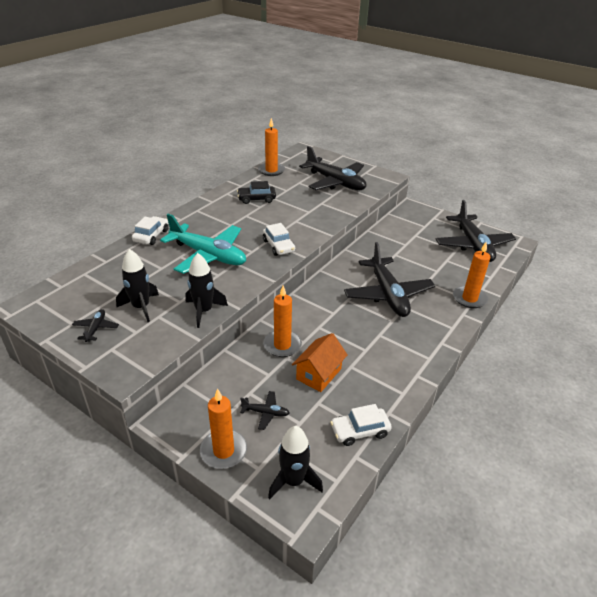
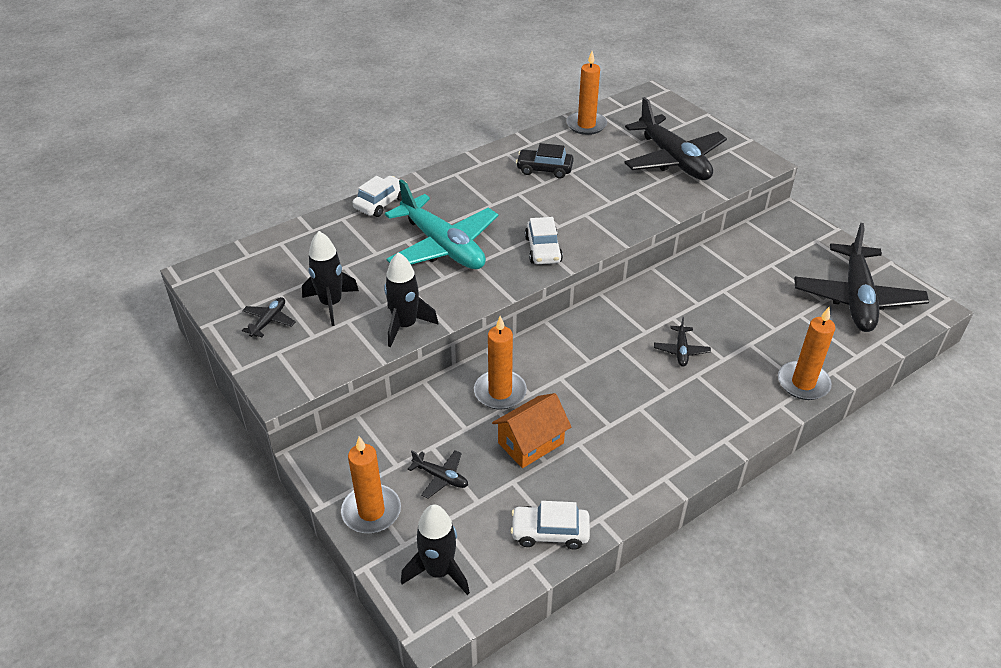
camera: 20 degrees right, 5 degrees up
black plane [344,242,435,317] -> black plane [654,317,711,367], size x0.41

